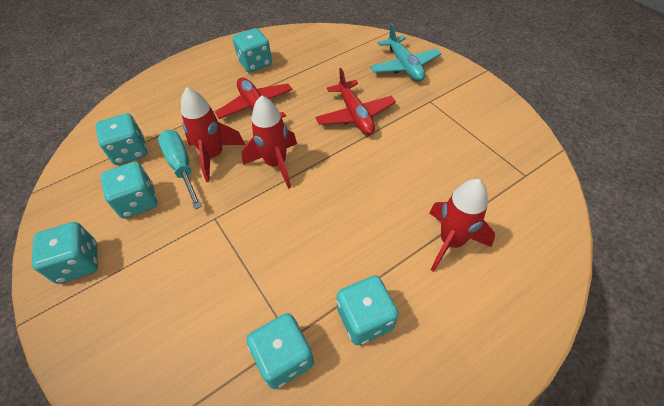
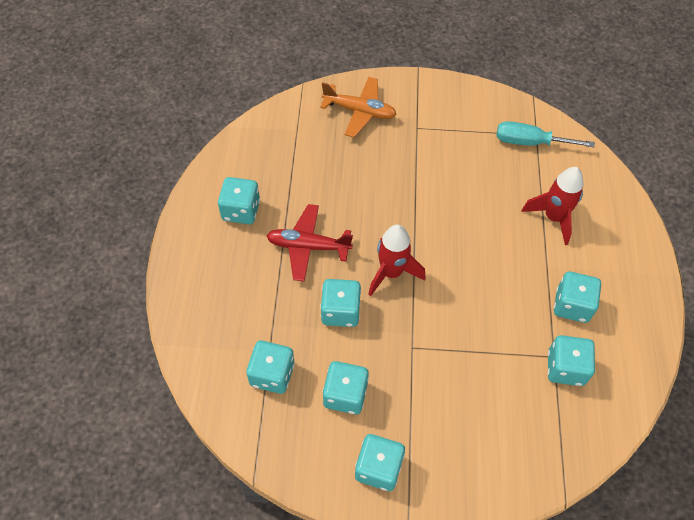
camera: 55 degrees left, 5 degrees up
turquoise screwdriver [158,130,202,209] -> turquoise screwdriver moved to [497,121,595,147]
red rocket [181,87,245,182] -> turquoise dice [320,279,361,327]
red plane [315,68,396,135] -> none
turquoise plane [370,23,442,81] -> orange plane [320,77,397,137]

